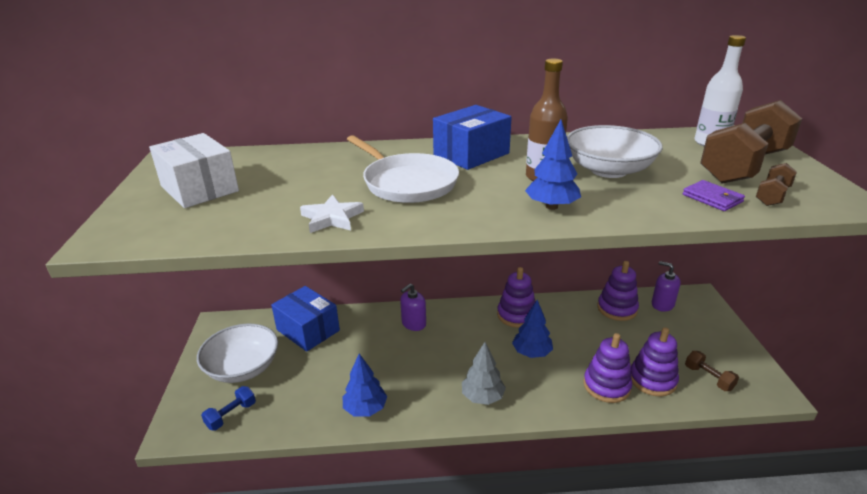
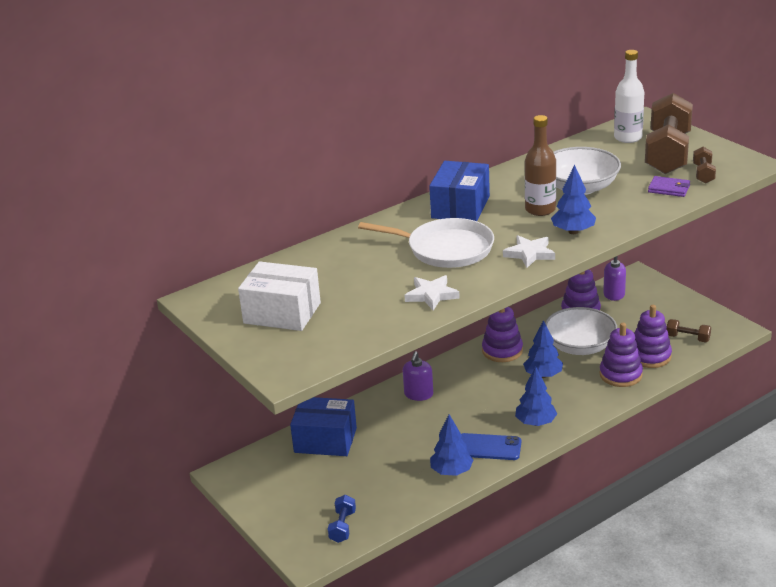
camera: 30 degrees left, 0 degrees up
white bowl [197,323,278,383] -> white bowl moved to [545,307,617,355]
grey tree [462,342,506,405] -> blue tree [515,367,557,426]
none -> blue phone [461,433,521,460]
none -> white star [503,235,555,268]

